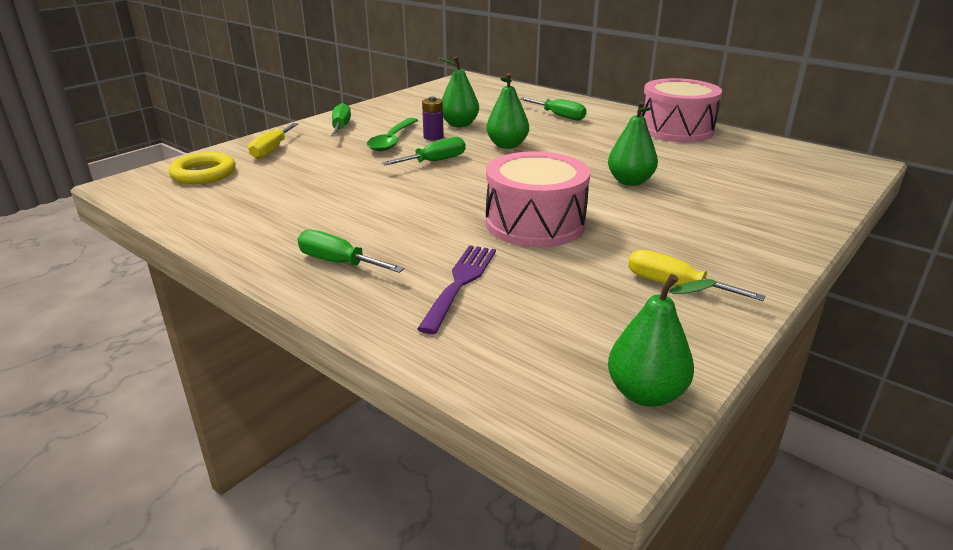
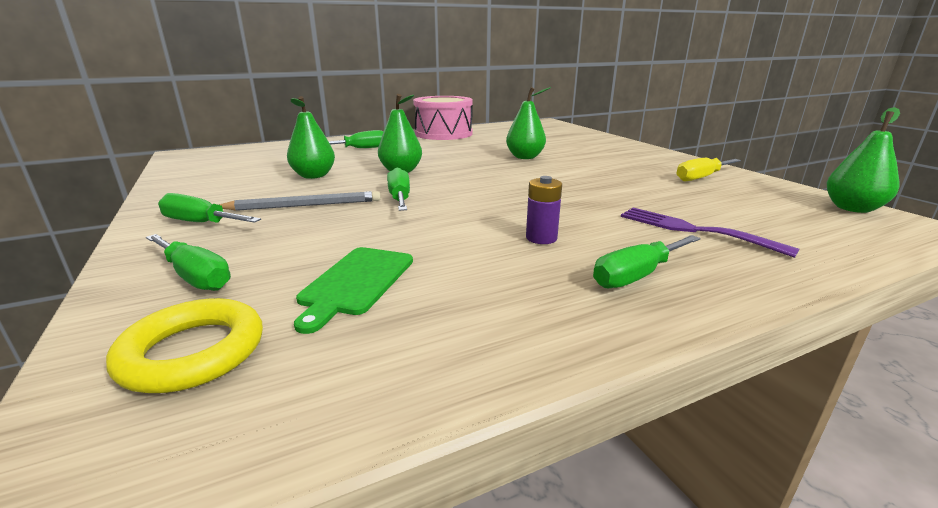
camera: 65 degrees left, 5 degrees down
yellow screwdriver [248,123,299,159] -> green screwdriver [146,234,231,291]
green spoon [367,118,418,151] -> grey pencil [219,191,381,211]
purple battery [422,96,444,140] -> purple battery moved to [526,176,562,244]
pink drum [486,151,590,247] -> none
none -> green cutting board [294,247,413,334]

